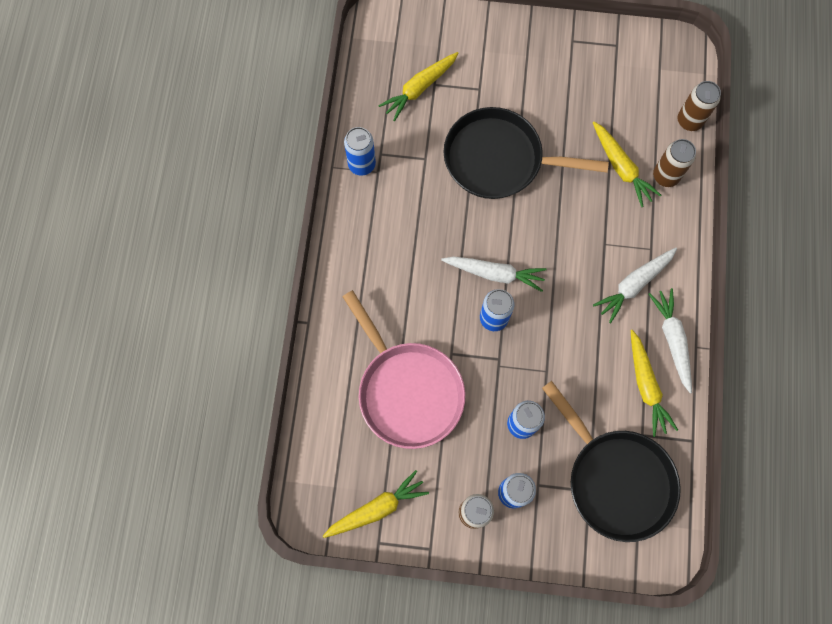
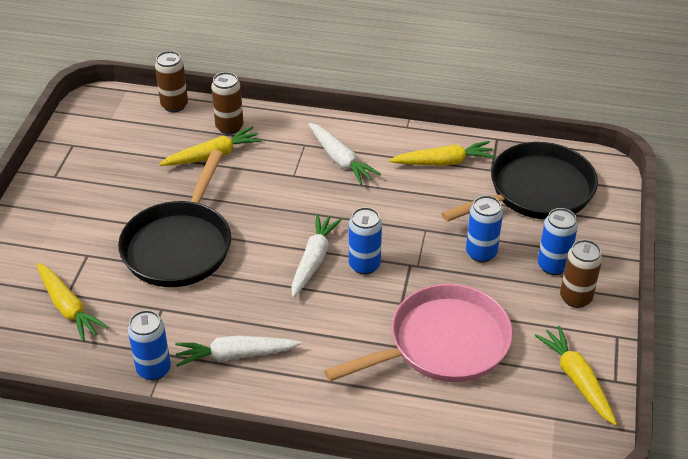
camera: 85 degrees left, 30 degrees down
white carrot [649,288,692,394] -> white carrot moved to [175,335,302,367]

